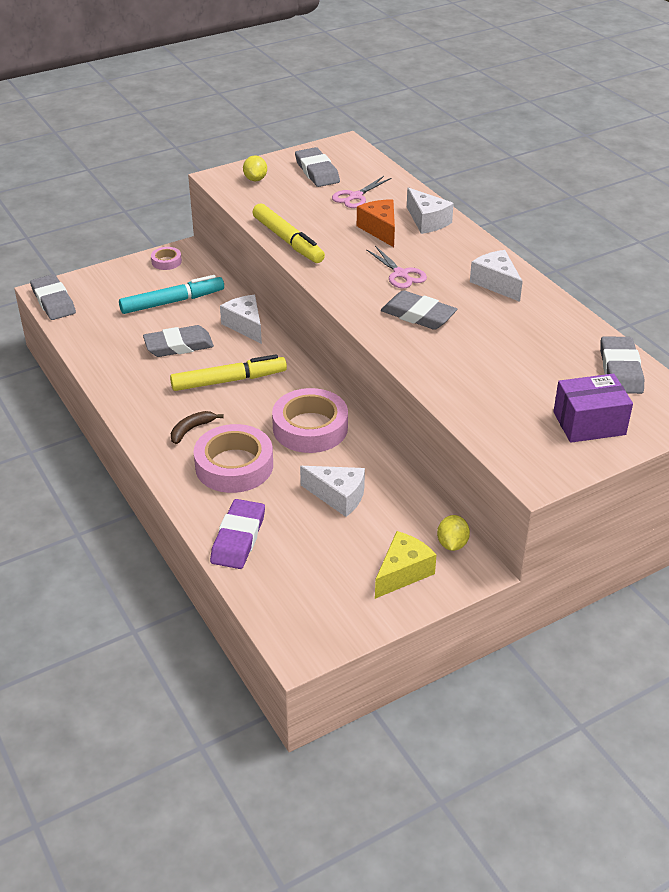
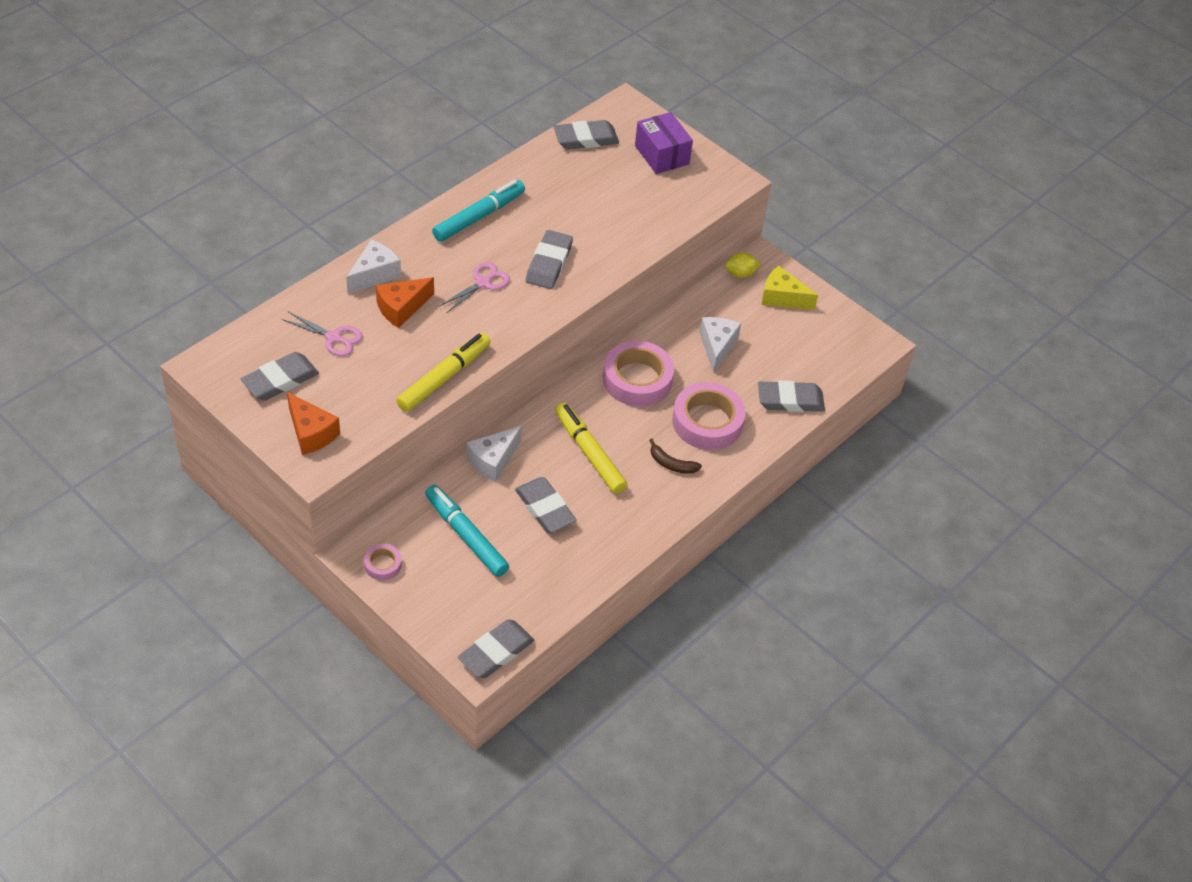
camera: 110 degrees left, 10 degrees up
purple eraser [210,499,265,569] -> grey eraser [758,381,825,412]
yellow lemon [243,155,267,181] -> orange cheese [287,392,340,455]
white cheese [470,250,523,302] -> turquoise marker [432,180,525,242]

